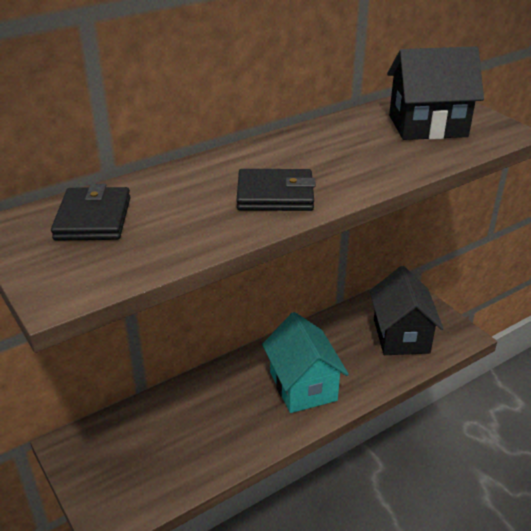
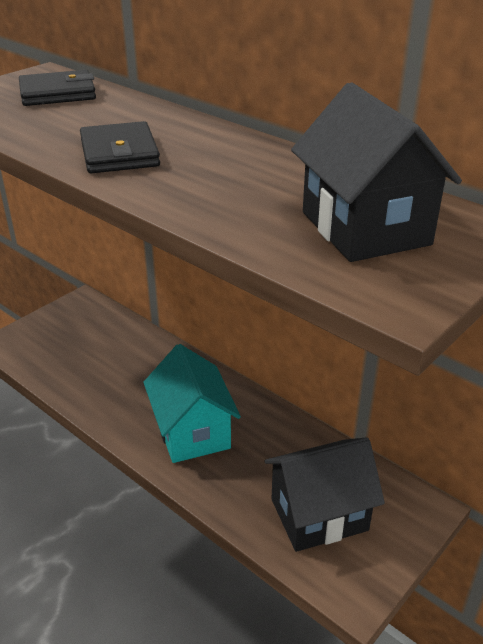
camera: 75 degrees right, 0 degrees up
turquoise house [262,312,349,413] -> turquoise house turned 75 degrees counterclockwise [143,344,241,463]

